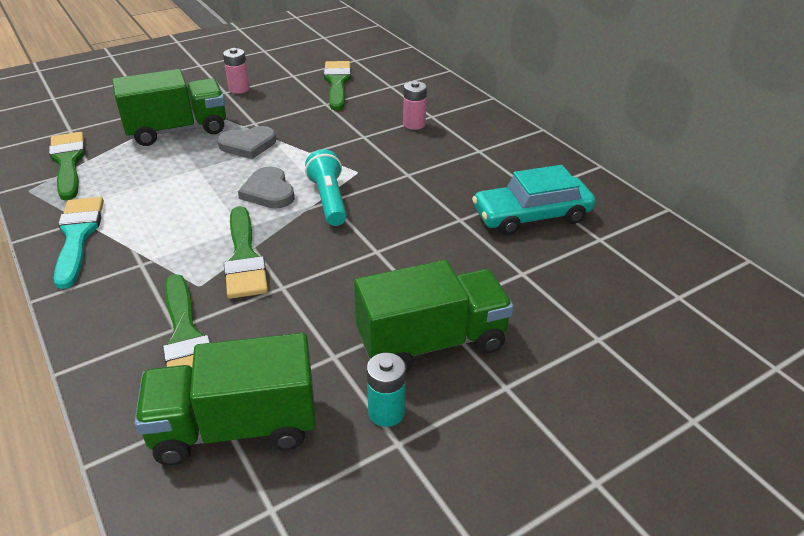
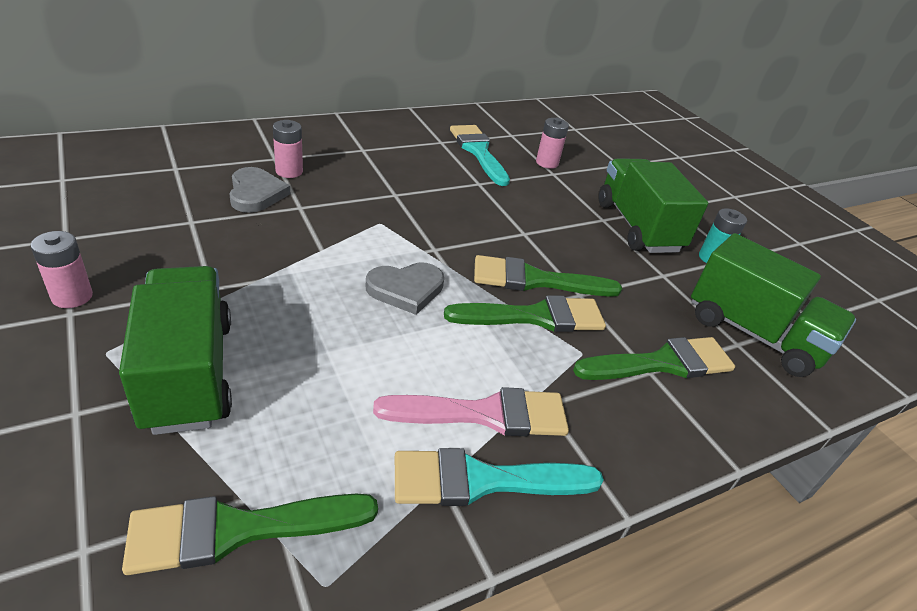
camera: 90 degrees left, 0 degrees up
green truck [134,333,316,465] -> green truck turned 45 degrees counterclockwise [691,233,856,377]
grey heart [217,126,276,159] -> grey heart moved to [229,167,290,213]
turquoise flashlight [305,149,347,226] -> none
green brush [324,61,351,111] -> green brush moved to [474,255,622,297]
turquoise car [472,165,596,235] -> turquoise brush [450,125,510,186]
none -> pink brush [373,387,569,436]
none -> pink battery [536,118,569,169]

